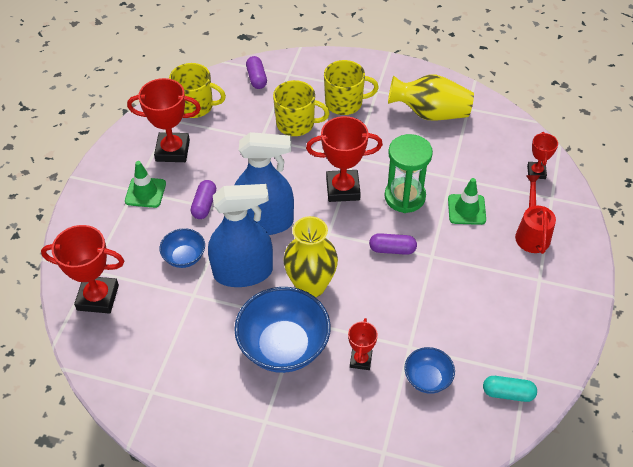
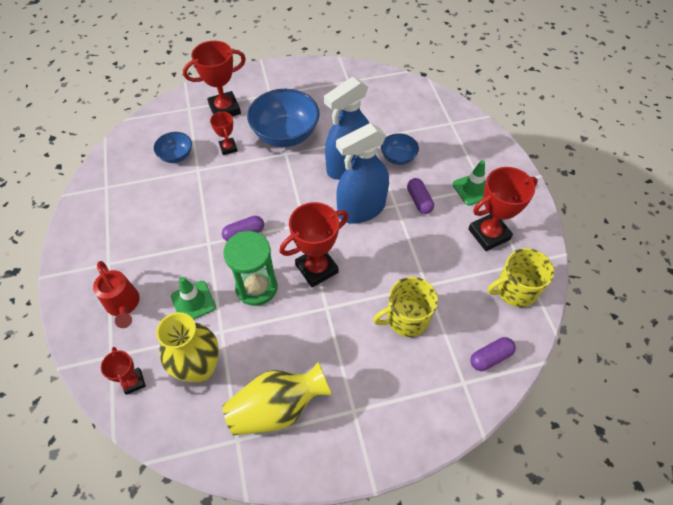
camera: 150 degrees right, 5 degrees up
red trophy [41,225,124,314] -> red trophy moved to [183,41,246,117]
purple capsule [246,56,267,89] -> purple capsule turned 75 degrees counterclockwise [470,337,516,371]
yellow vase [283,216,338,297] -> yellow vase moved to [156,312,219,383]
yellow mug [324,60,379,115] -> none
turquoise capsule [483,376,537,402] -> none

